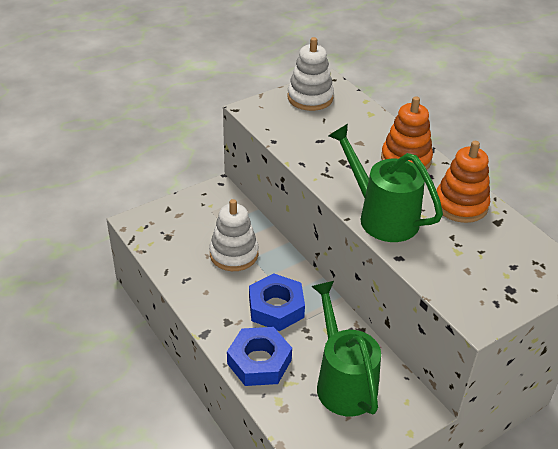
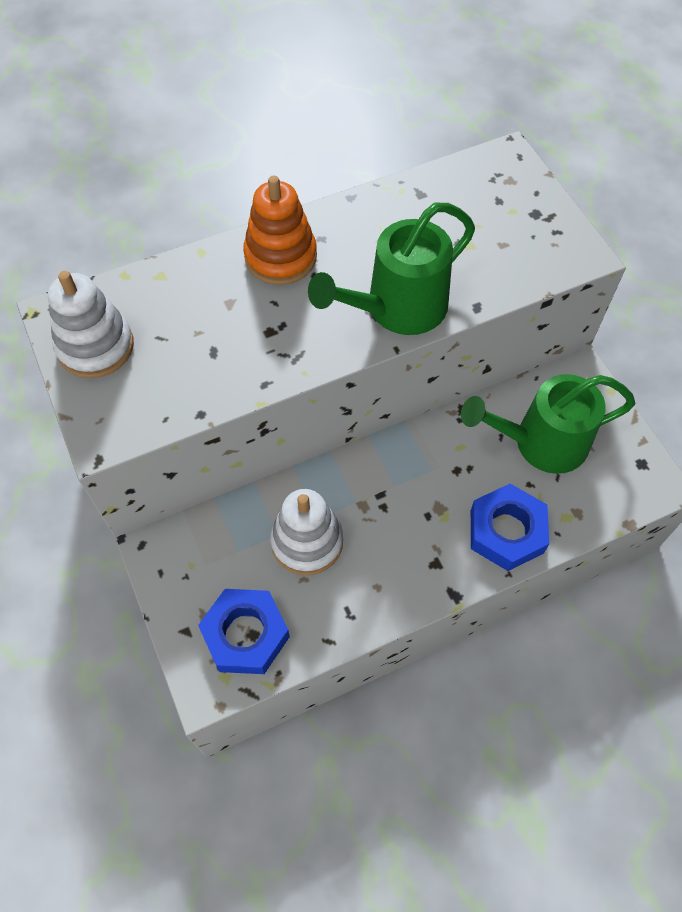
camera: 80 degrees left, 20 degrees up
blue nut [249,273,305,331] -> blue nut moved to [198,589,290,674]
orange stacking toy [436,141,490,223] -> none

